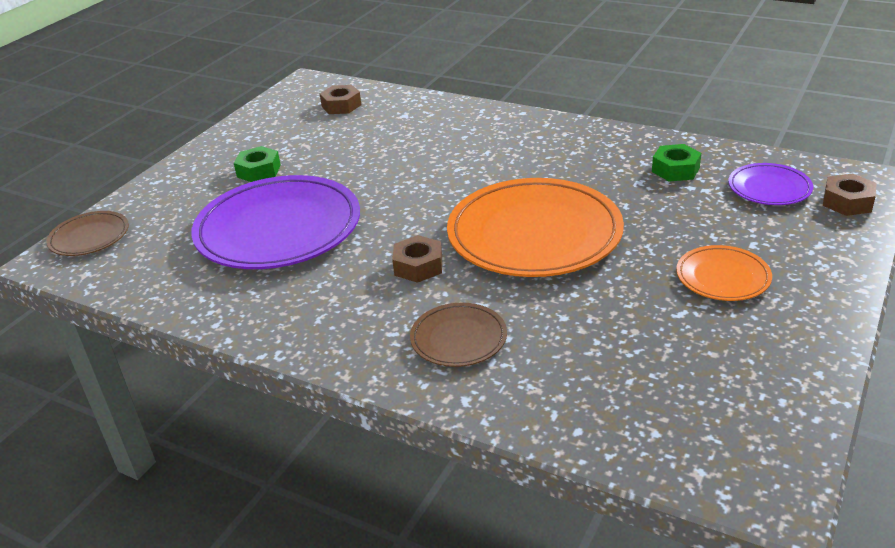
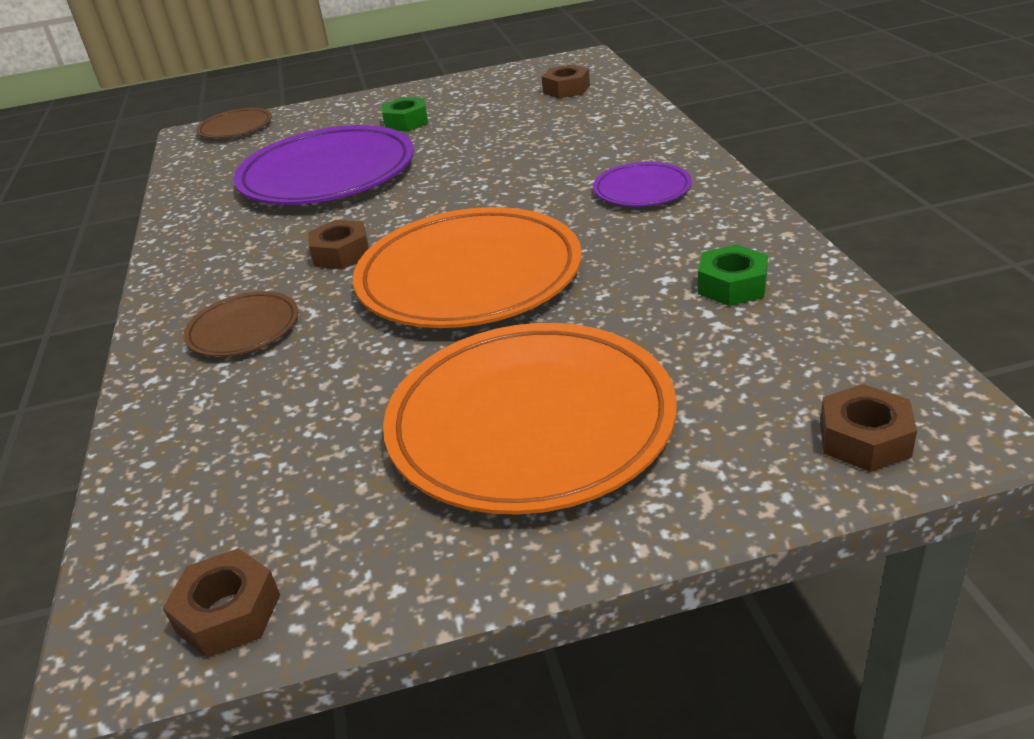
camera: 50 degrees right, 0 degrees up
orange plate [676,245,772,301] -> orange plate [383,323,677,515], size x2.08
purple plate [728,163,813,205] -> purple plate moved to [593,162,692,207]
none -> brown nut [163,549,280,658]

